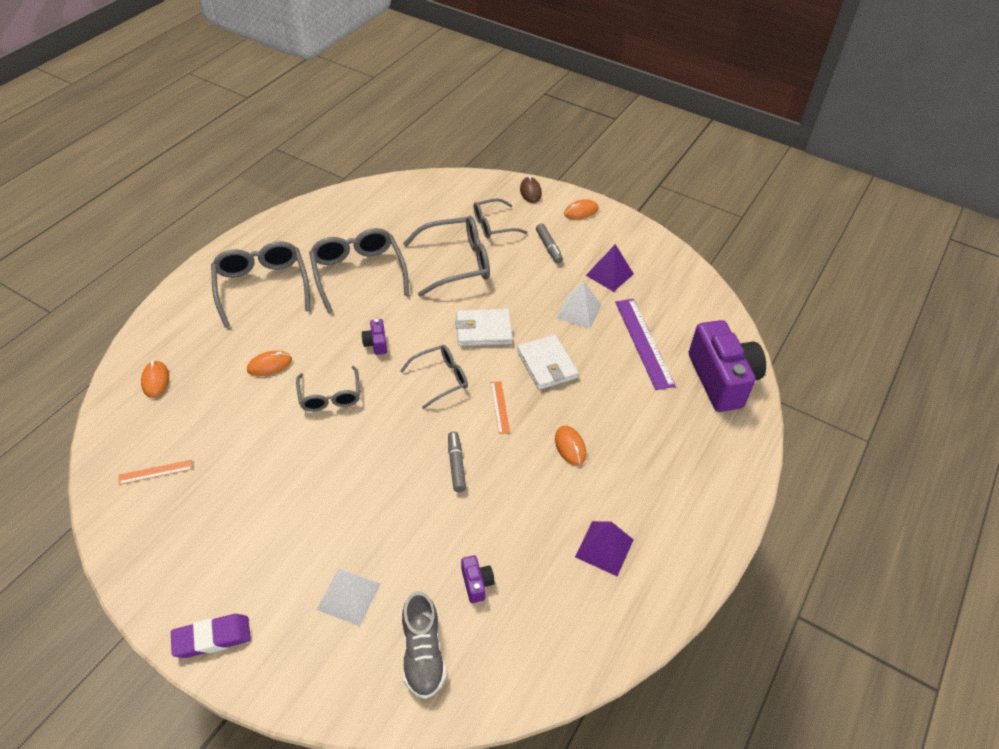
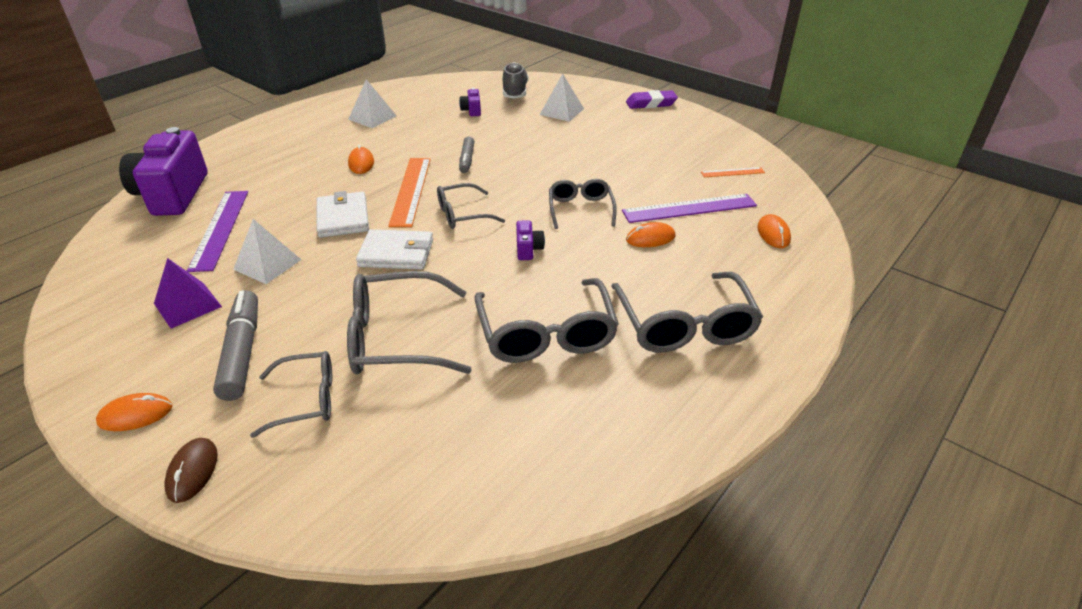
camera: 170 degrees left, 10 degrees down
orange ruler [491,381,510,434] -> orange ruler [388,158,431,227], size x1.98
grey marker [536,224,563,263] -> grey marker [213,290,258,401], size x1.63
purple pyramid [575,521,634,576] -> white pyramid [348,79,397,128]
none -> purple ruler [622,194,757,223]

